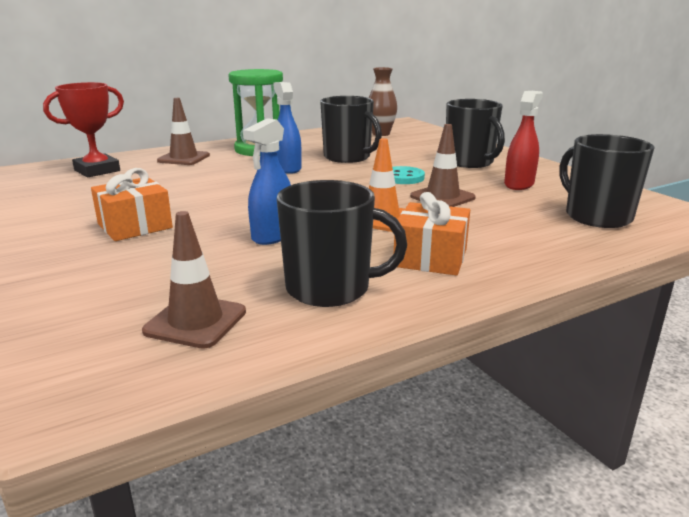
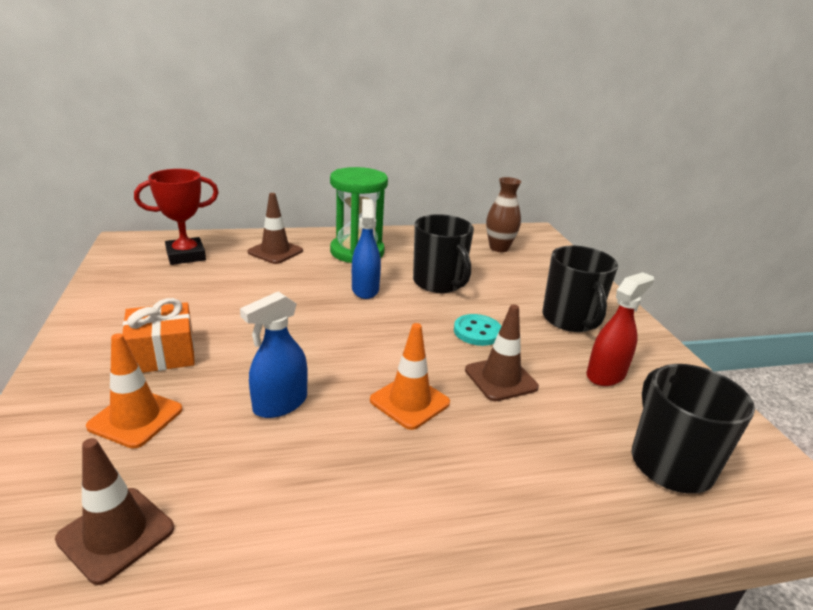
camera: 15 degrees right, 5 degrees up
black mug [277,180,407,307] -> none
orange gift [394,192,470,276] -> none
none -> orange traffic cone [86,333,182,449]

